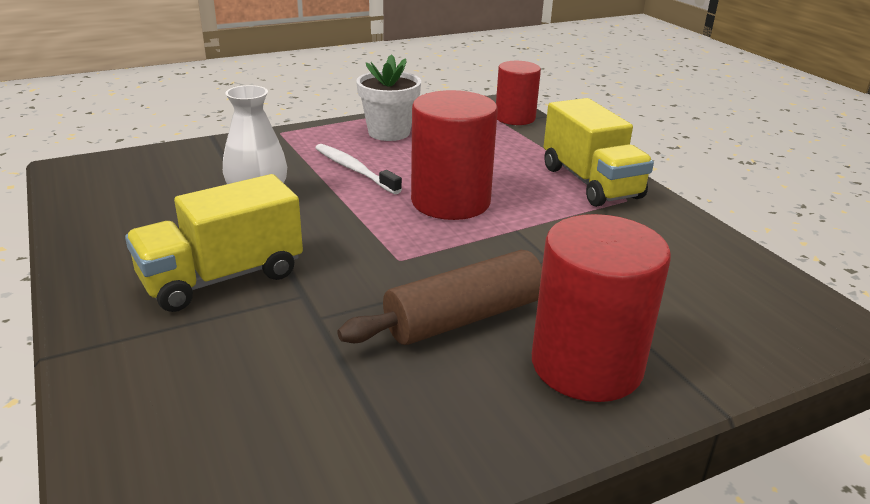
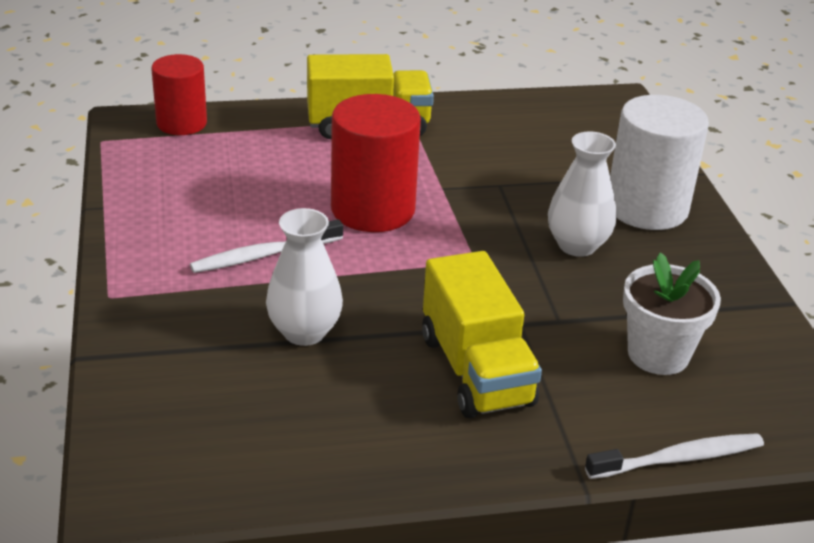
camera: 75 degrees left, 5 degrees up
brown rolling pin [337,250,543,345] -> white vase [548,131,616,257]
white flower pot [356,54,421,141] -> white flower pot moved to [623,253,721,375]
red cylinder [532,214,671,402] -> white cylinder [610,95,709,230]
none -> white toothbrush [585,433,764,479]

